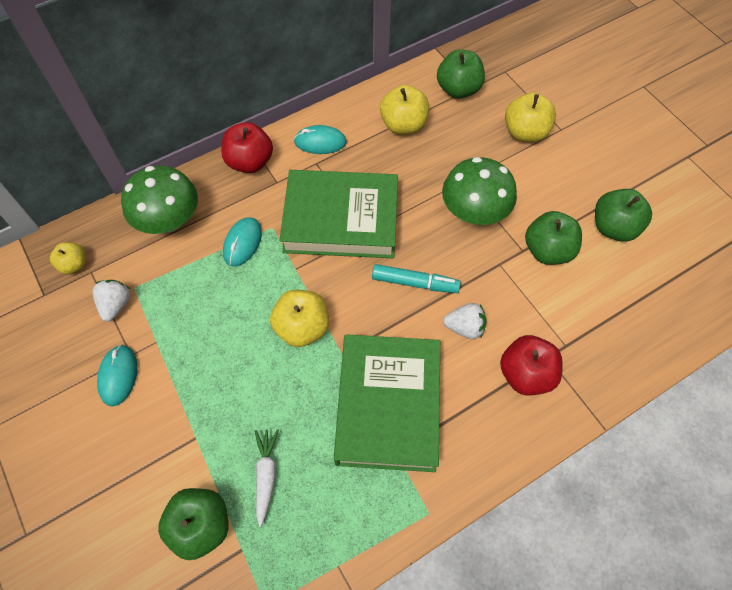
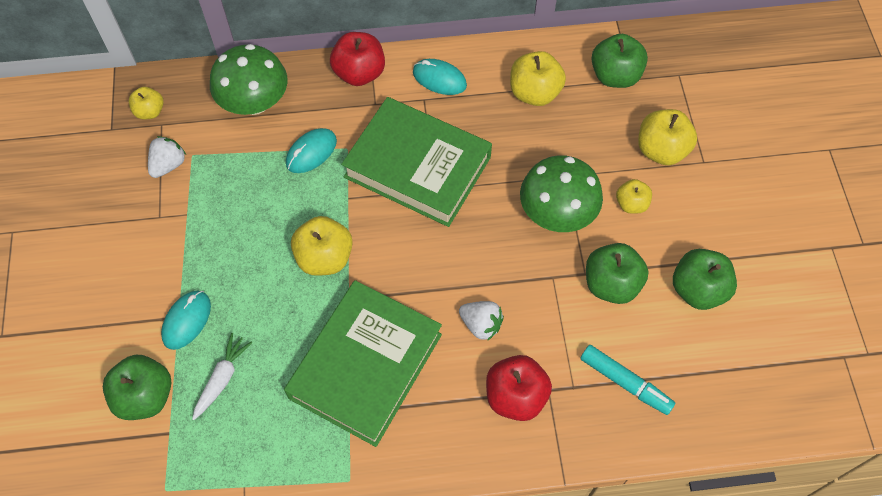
camera: 25 degrees right, 0 degrees up
turquoise mouse [97,345,138,406] -> turquoise mouse moved to [161,291,211,350]
turquoise marker [372,264,461,293] -> turquoise marker moved to [580,345,675,415]
none -> yellow apple [616,179,652,214]

